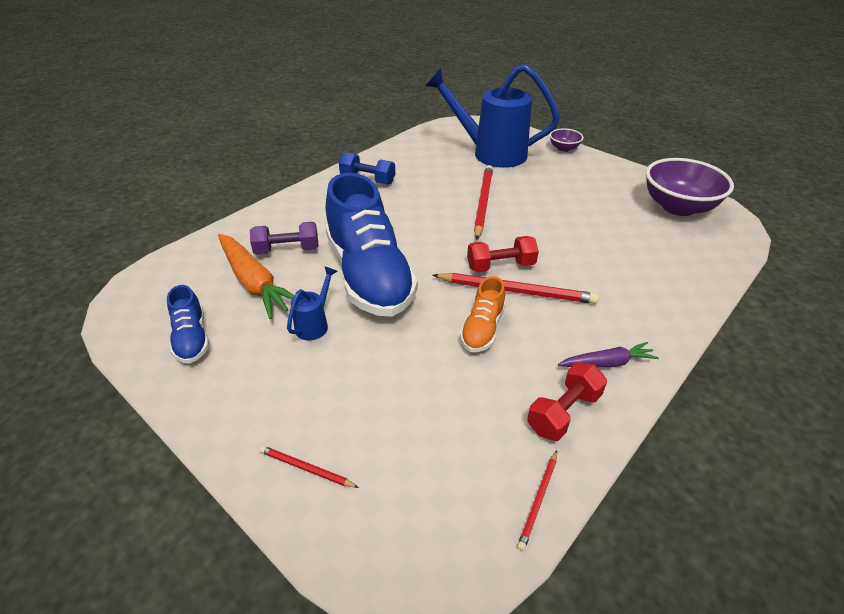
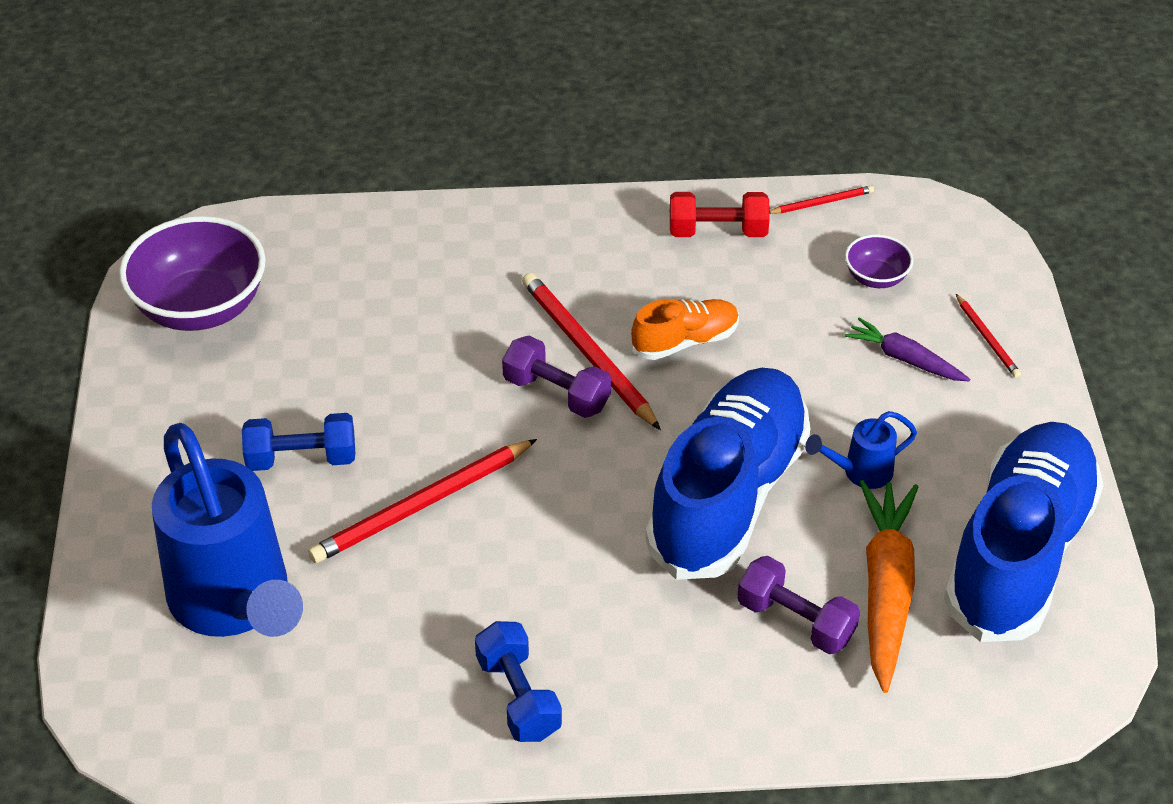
camera: 135 degrees left, 5 degrees up
blue shoe [167,285,209,364] -> blue shoe [944,422,1104,642], size x2.17
red dumbbell [467,236,539,272] -> purple dumbbell [502,336,611,418]
purple bowl [550,128,583,152] -> purple bowl moved to [845,234,913,288]
purple carrot [558,342,659,368] -> purple carrot moved to [845,318,970,381]
none -> blue dumbbell [242,413,355,471]

